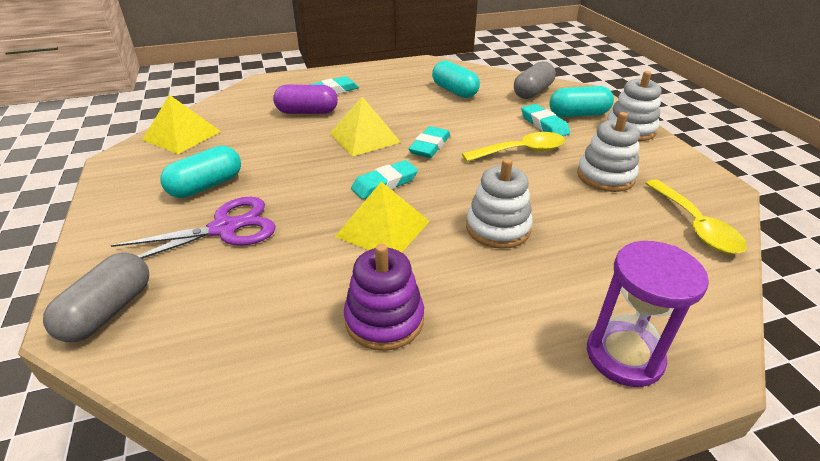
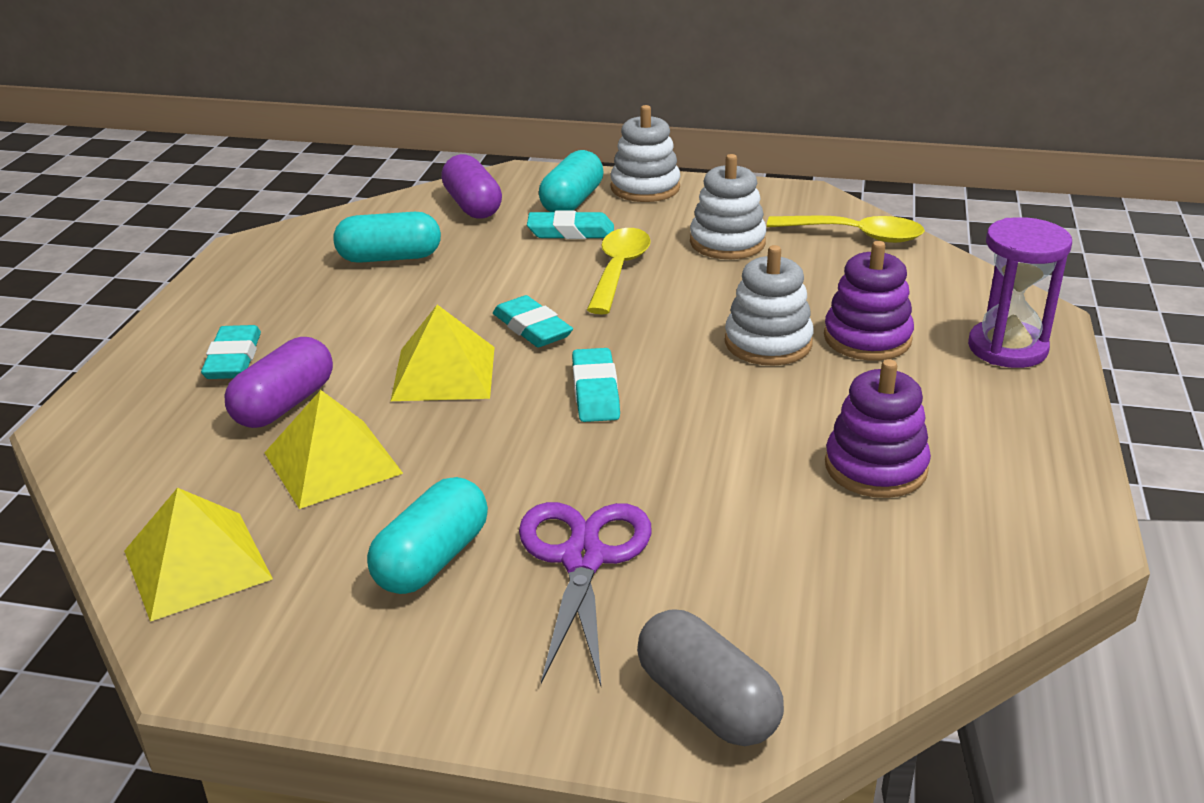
camera: 60 degrees left, 5 degrees down
turquoise capsule [160,145,241,198] -> turquoise capsule turned 45 degrees clockwise [367,477,488,594]
yellow pyramid [335,182,430,252] -> yellow pyramid moved to [264,390,403,509]
grey capsule [514,61,556,99] -> purple capsule [441,154,502,219]
none -> purple stacking toy [824,241,914,361]

